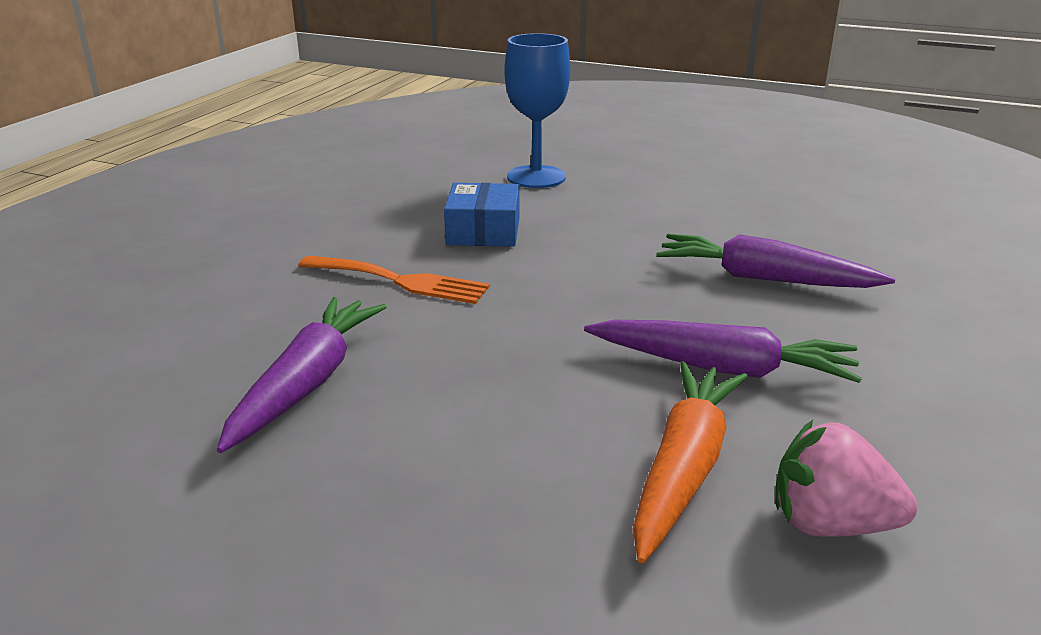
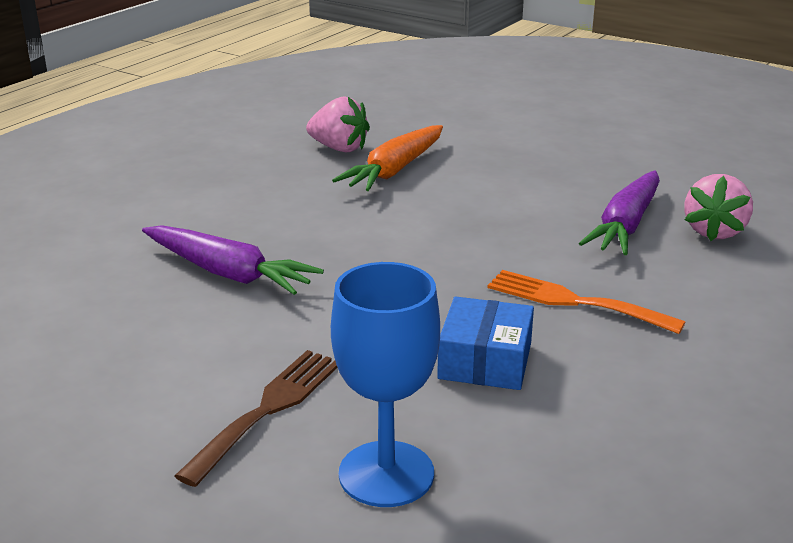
camera: 170 degrees left, 0 degrees up
purple carrot [584,320,862,383] -> none
none -> brown fork [174,350,338,487]
none -> pink strawberry [684,174,753,241]

